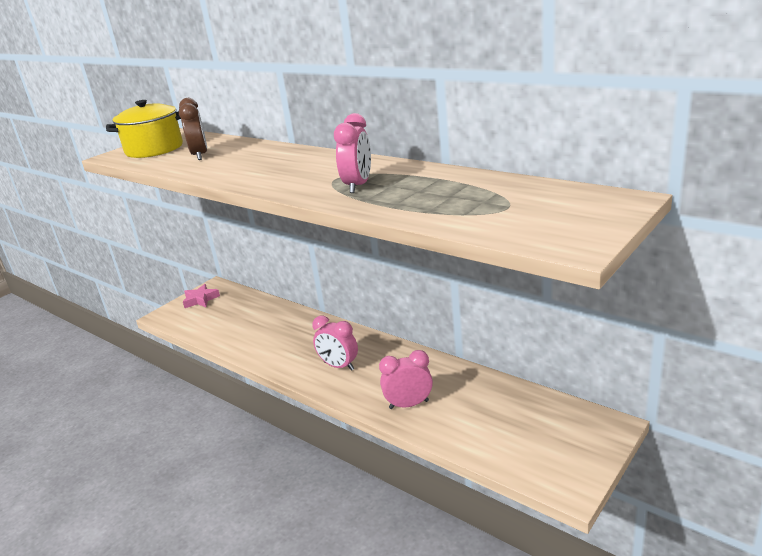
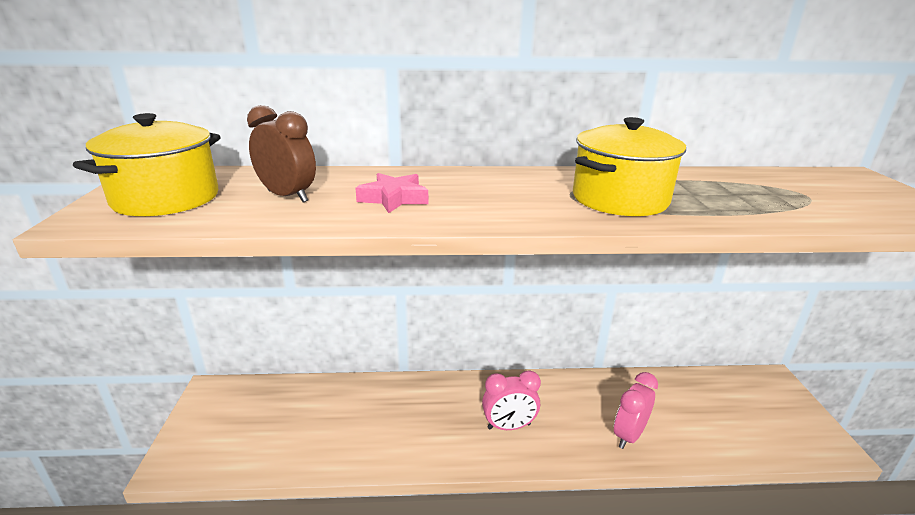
camera: 45 degrees left, 0 degrees up
pink star [183,284,220,308] -> pink star moved to [355,173,428,213]
pink clock [334,113,371,193] -> yellow pot [573,117,686,216]

